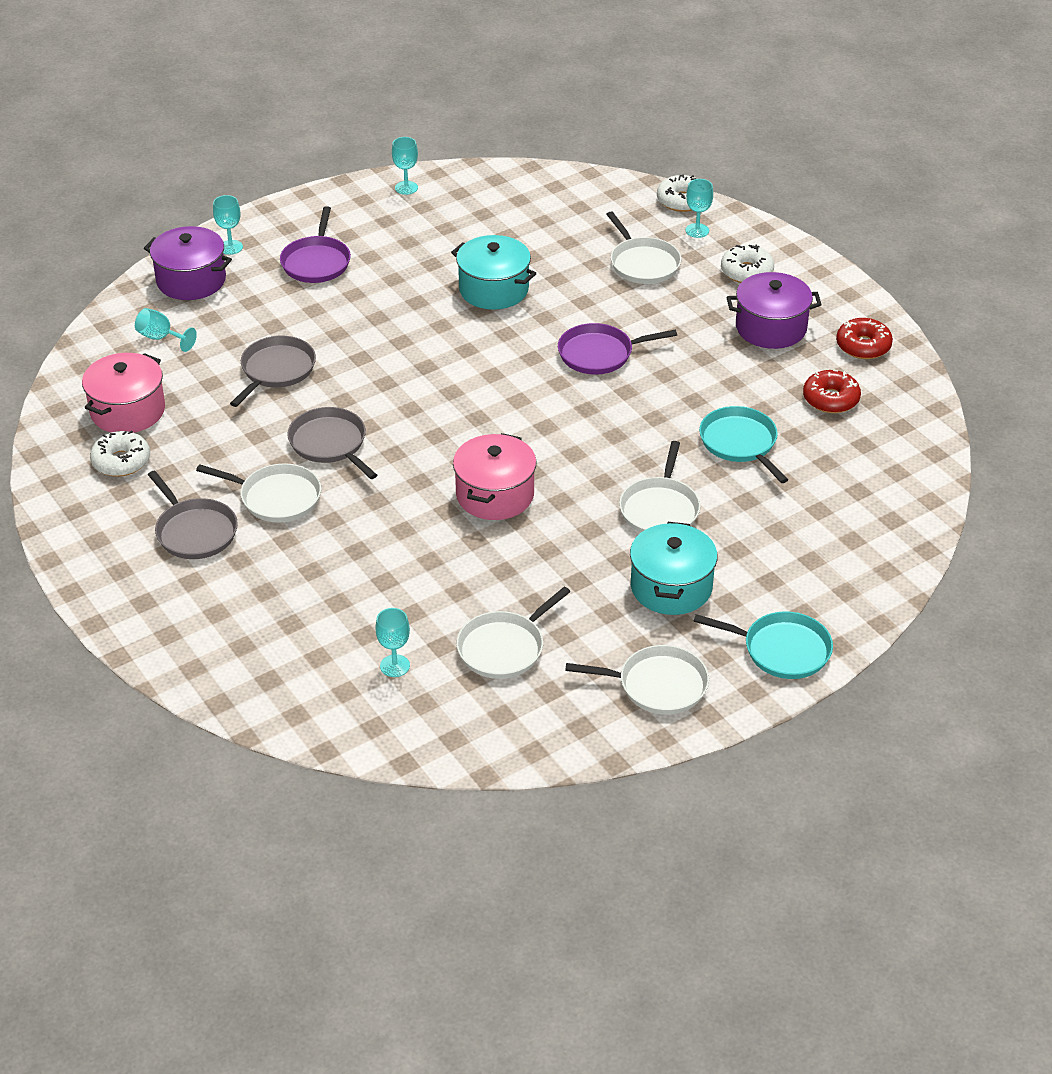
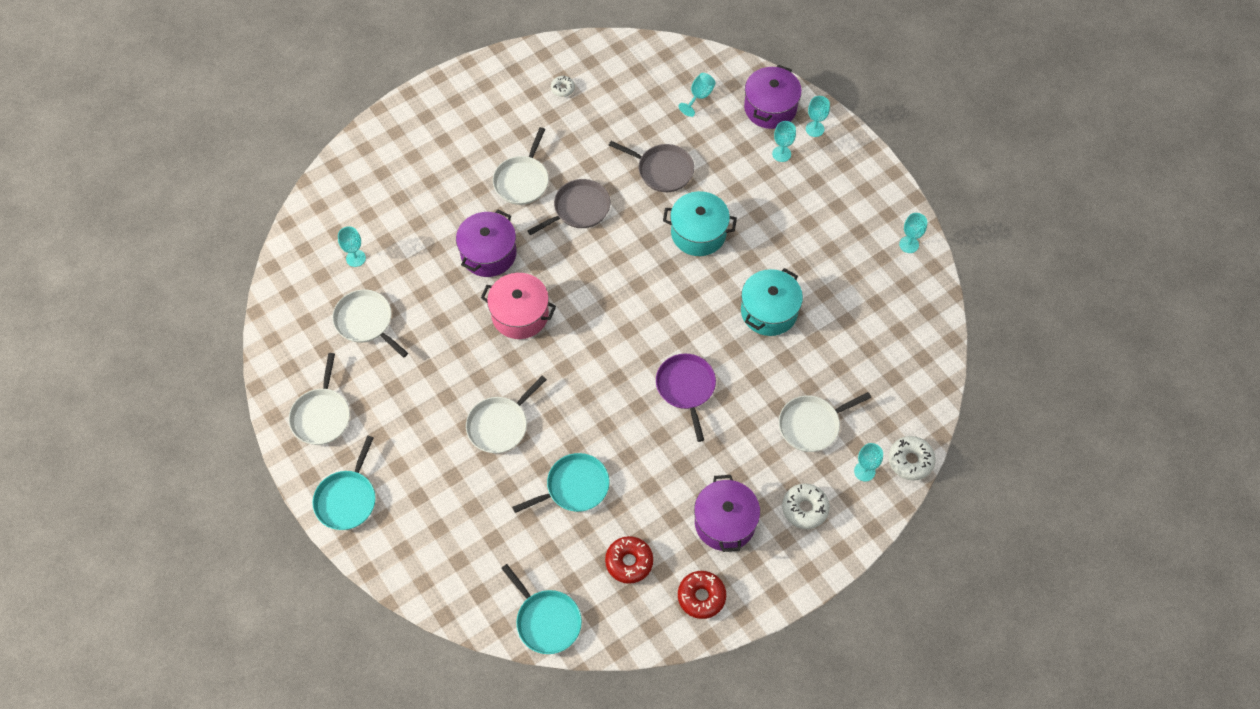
camera: 90 degrees right, 20 degrees up
pink pot [82,353,165,433] -> none
white donut [90,430,150,477] -> white donut [551,76,575,97], size x0.60
grey pan [148,470,238,559] -> none
purple pan [280,206,351,283] -> none
white pan [619,441,700,533] -> white pan turned 60 degrees counterclockwise [466,376,547,453]
turquoise pot [630,522,718,615] -> turquoise pot moved to [663,191,737,256]
none -> purple pot [456,210,517,277]
none -> turquoise pan [501,564,582,654]
none -> turquoise goblet [772,121,796,162]

